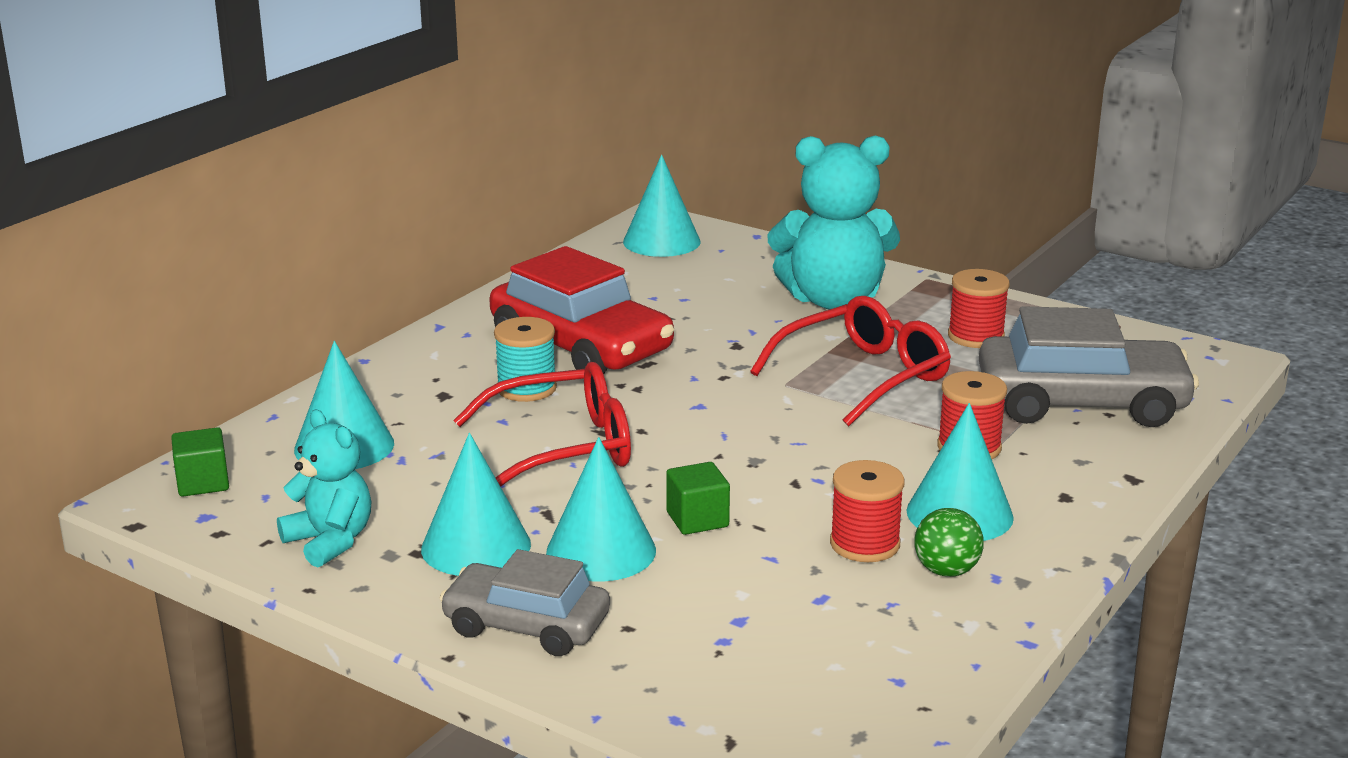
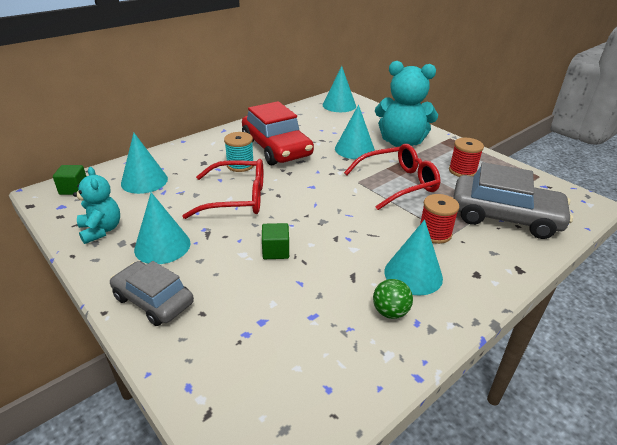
camera: 15 degrees right, 10 degrees up
turquoise cone [546,437,656,581] -> turquoise cone moved to [335,105,375,159]
red spool [830,460,905,562] -> none

